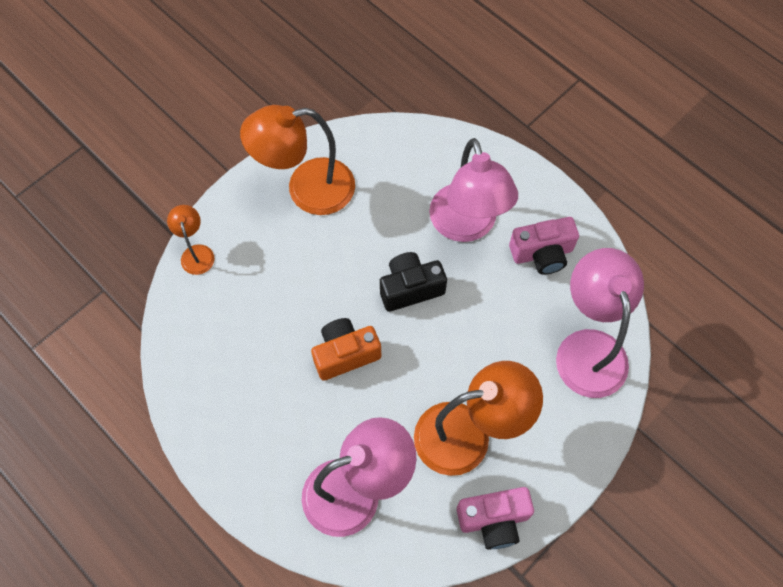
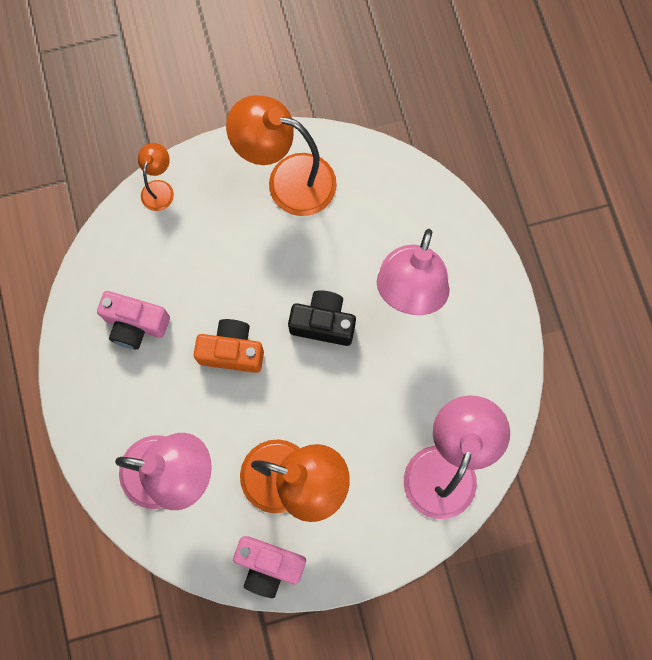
camera: 30 degrees right, 10 degrees up
pink camera [509,217,579,275] -> pink camera moved to [97,291,170,350]

